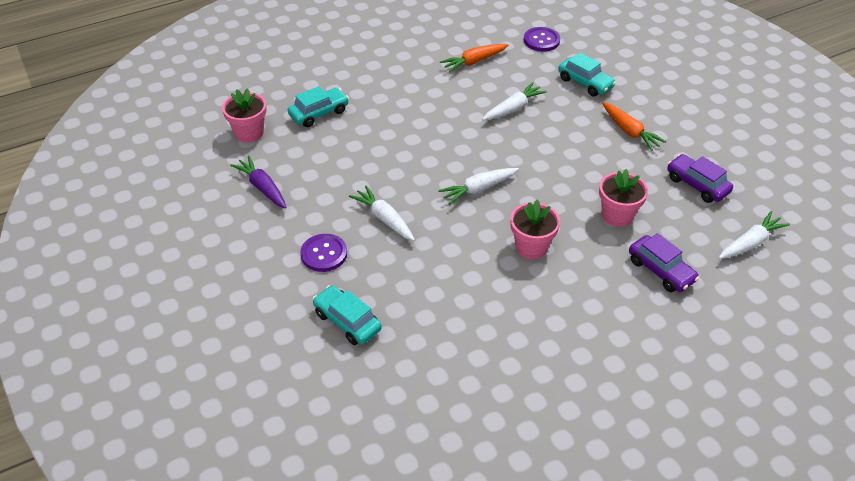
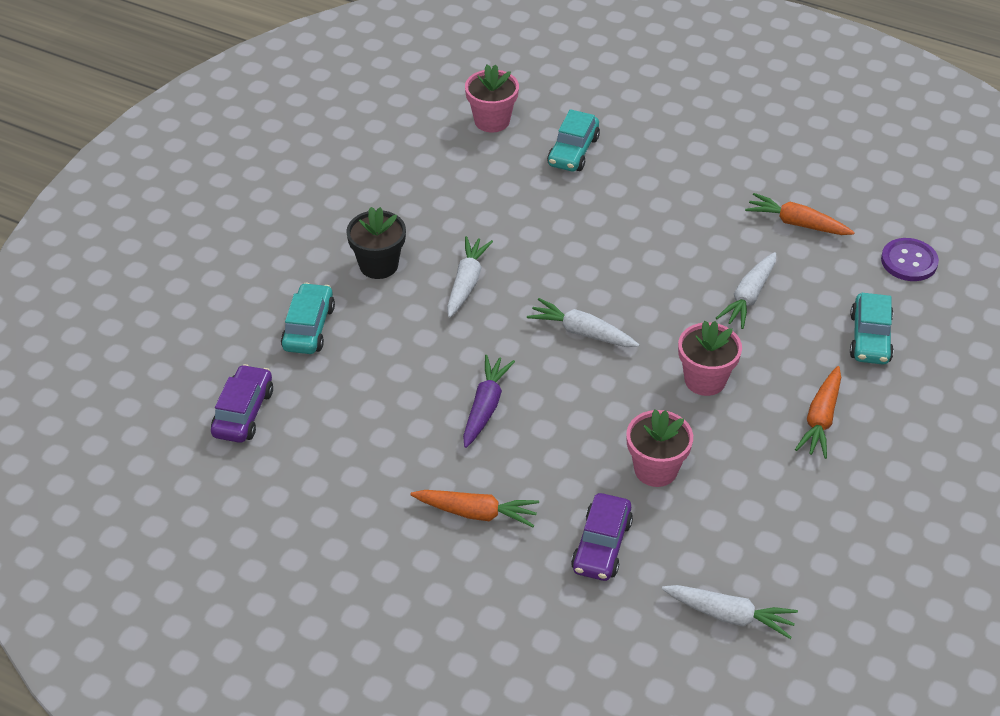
camera: 55 degrees right, 0 degrees up
purple carrot [230,155,287,208] -> purple carrot moved to [463,355,515,448]
turquoise car [288,86,349,127] -> turquoise car turned 90 degrees clockwise [547,109,600,171]
purple button [300,234,347,272] -> black flower pot [346,207,406,279]
white carrot [482,82,547,121] -> white carrot turned 105 degrees clockwise [716,252,776,329]
pink flower pot [510,199,560,259] -> pink flower pot moved to [678,321,742,396]
purple car [667,154,733,203] -> purple car moved to [211,364,273,443]
none -> orange carrot [410,490,539,527]

